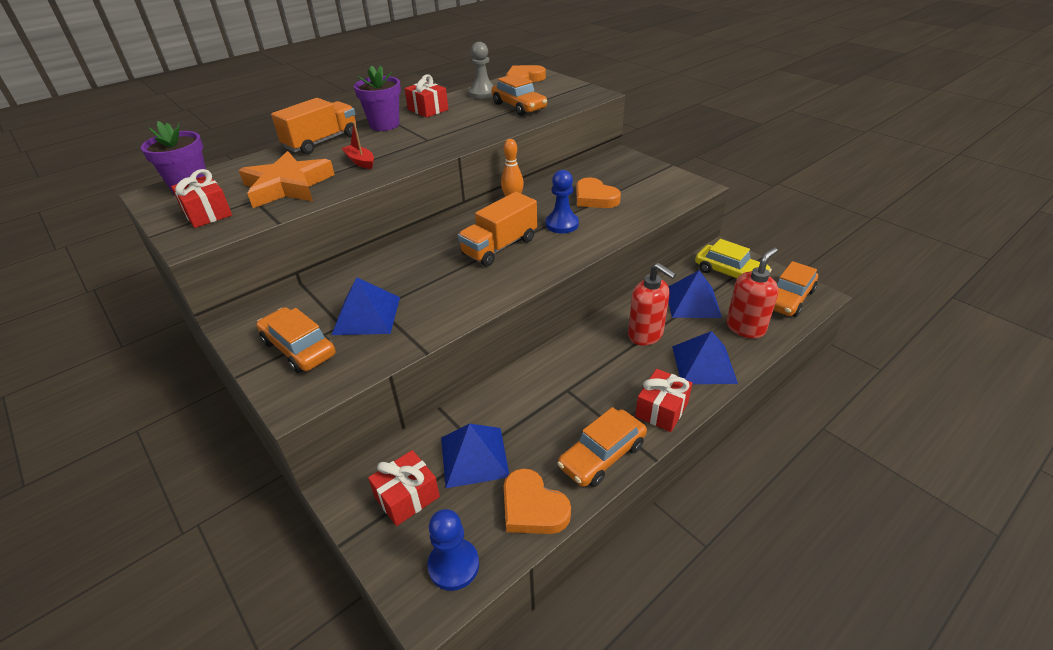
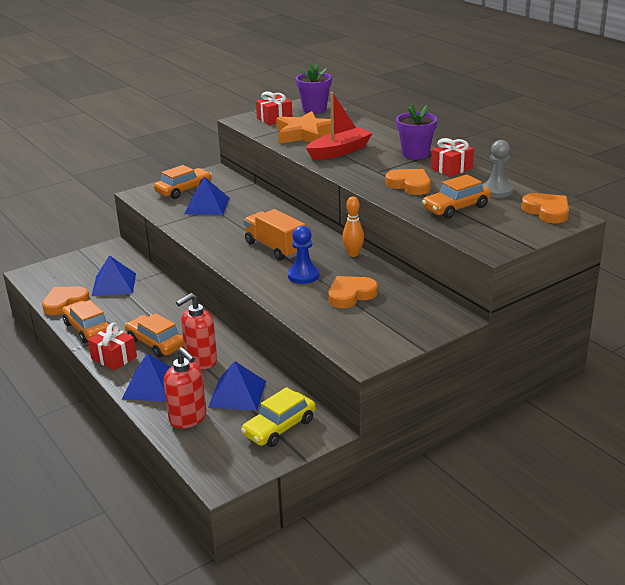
camera: 95 degrees right, 10 degrees down
orange truck [271,98,357,154] -> none
red boat [342,122,374,169] -> red boat [306,92,373,160], size x1.84
red gift [368,450,440,526] -> none
blue pawn [428,509,479,591] -> none
orange car [773,261,818,317] -> orange car moved to [125,313,184,358]
none -> orange heart [385,169,431,195]

